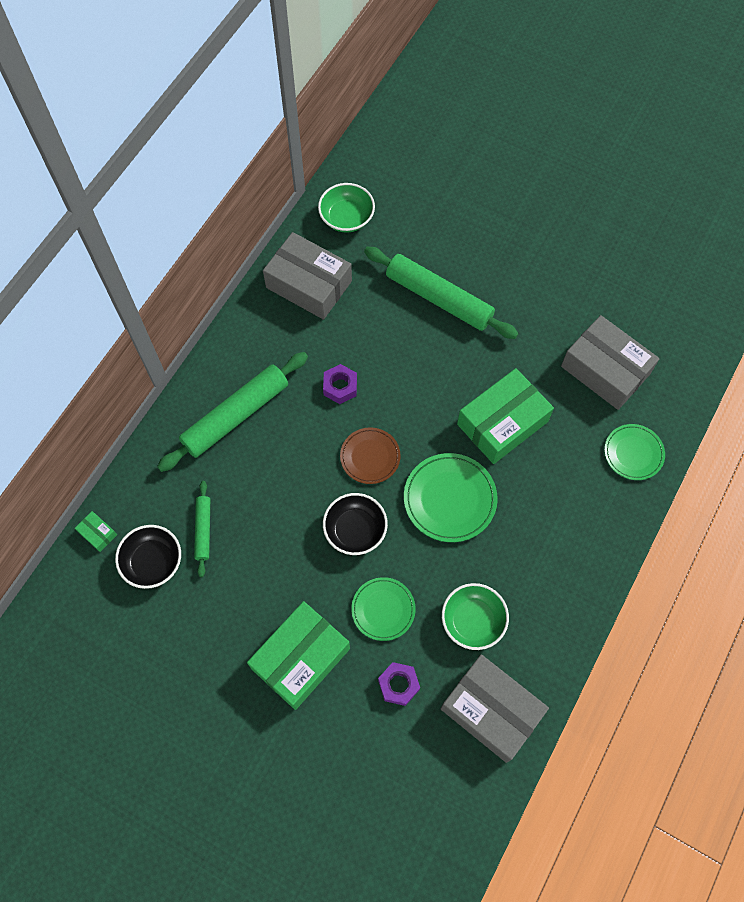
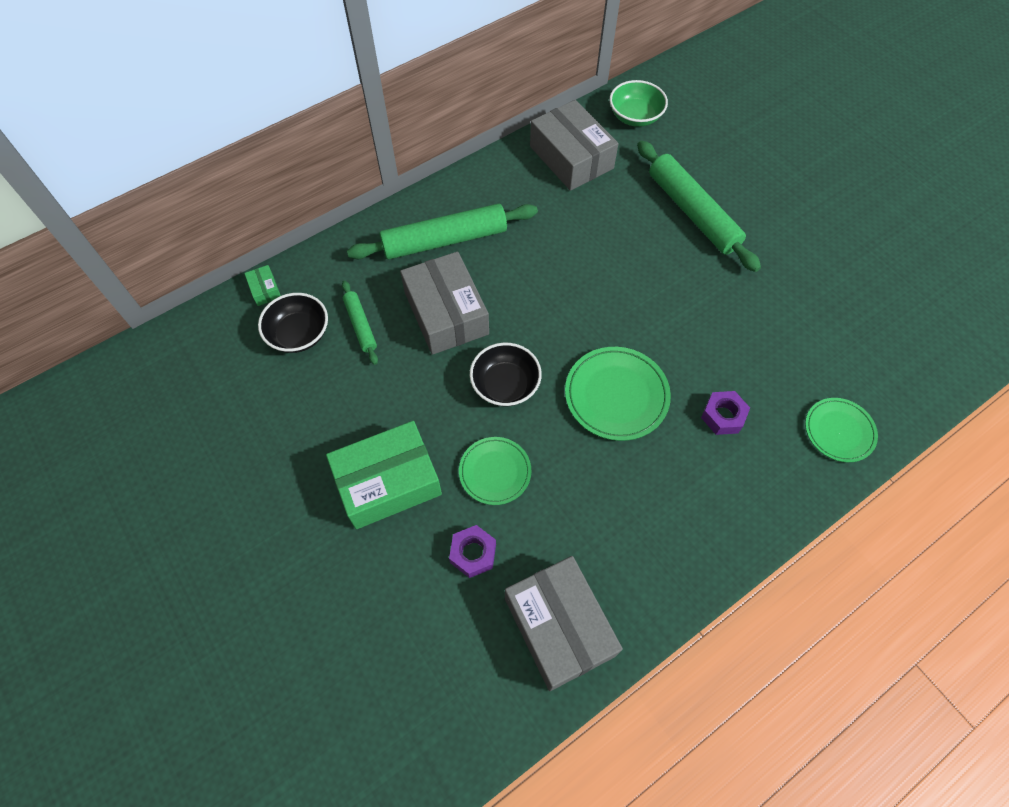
camera: 25 degrees right, 5 degrees down
green rolling pin [194,481,210,577] -> green rolling pin turned 45 degrees counterclockwise [342,281,378,365]
purple nut [323,364,357,404] -> purple nut moved to [701,391,750,435]
brown plate [340,428,400,484] -> none
green bowl [442,583,509,650] -> none
green box [457,368,554,464] -> none
grey box [561,315,660,410] -> grey box moved to [400,251,489,355]

